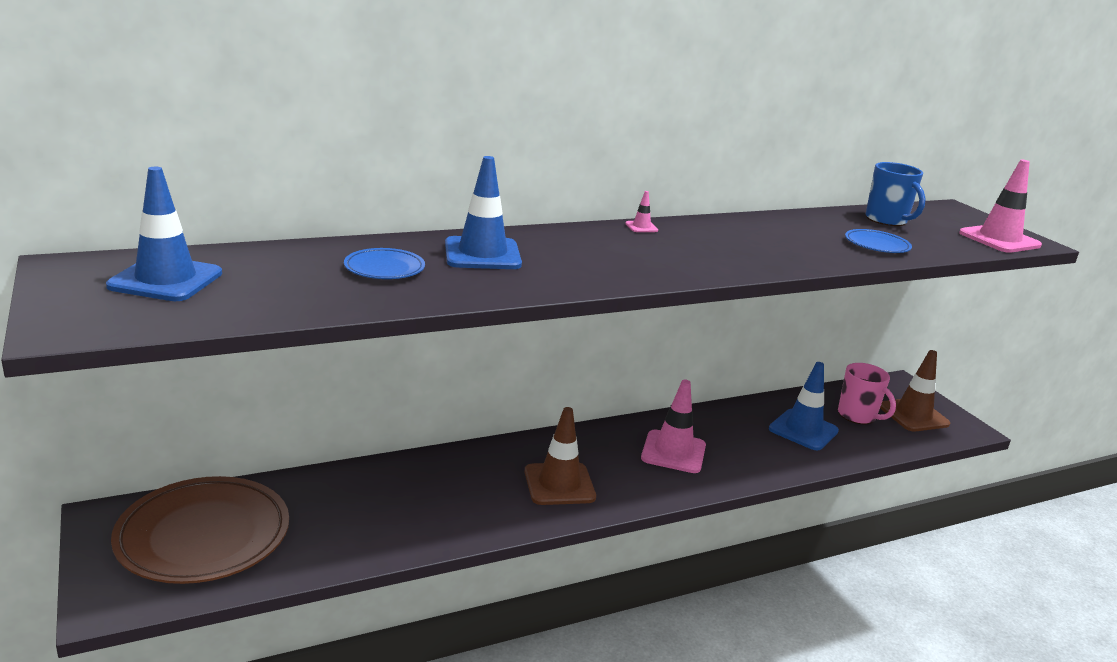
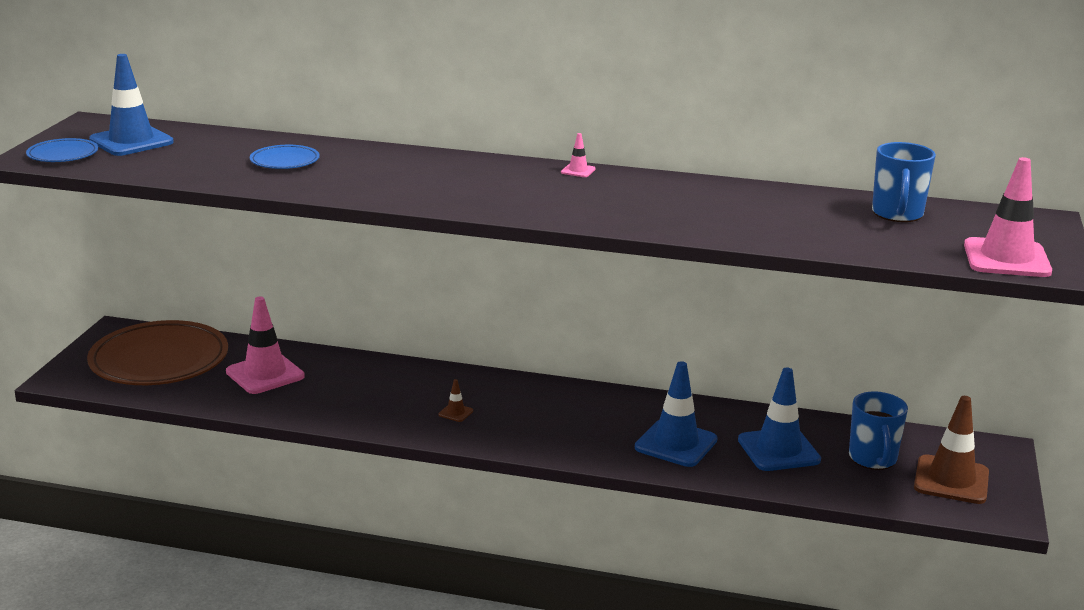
camera: 40 degrees right, 0 degrees up
blue traffic cone [445,156,522,269] -> blue traffic cone moved to [635,361,718,467]
brown traffic cone [524,407,596,505] -> brown traffic cone [438,379,473,422], size x0.43
pink traffic cone [641,379,706,473] -> pink traffic cone moved to [226,297,305,394]
pink mug [838,363,896,425] -> blue mug [849,391,908,470]
blue plate [845,229,912,253] -> blue plate moved to [26,138,98,162]

